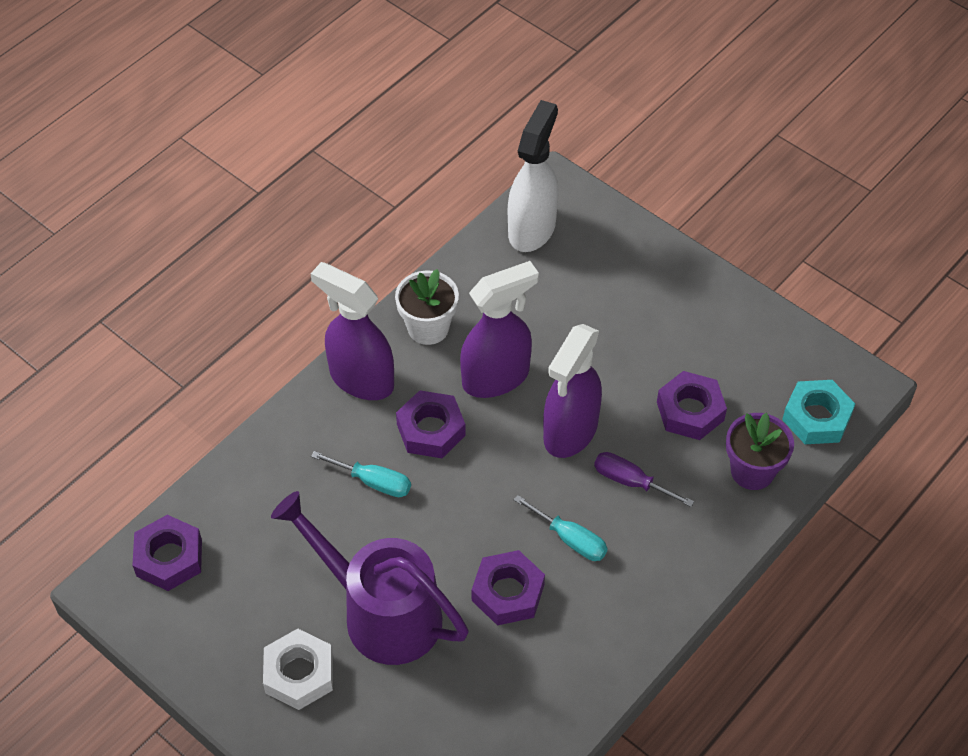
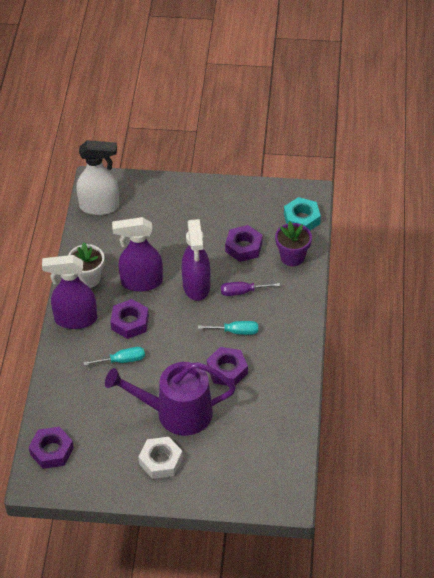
camera: 35 degrees left, 5 degrees down
purple spray bottle [460,261,539,398] -> purple spray bottle turned 120 degrees counterclockwise [112,217,163,292]
white spray bottle [508,100,558,252] -> white spray bottle turned 105 degrees clockwise [76,140,119,215]

